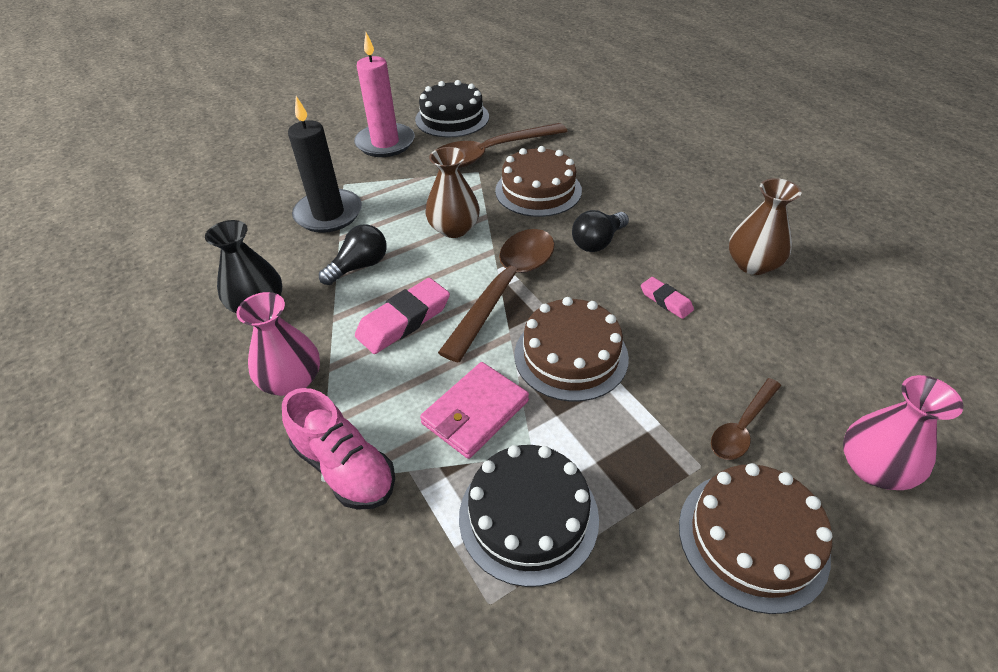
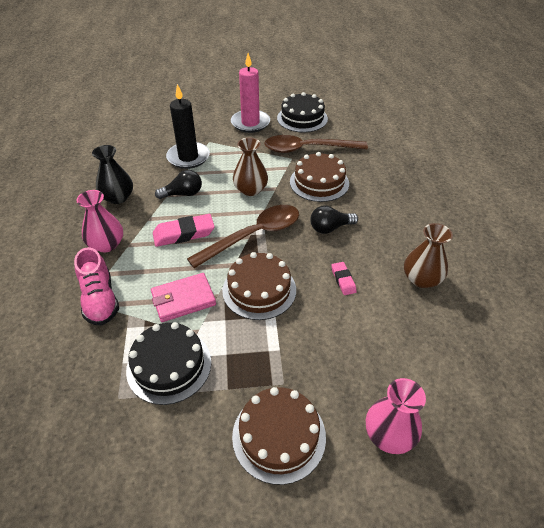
camera: 25 degrees right, 0 degrees up
brown spoon [711,378,781,460] -> none

